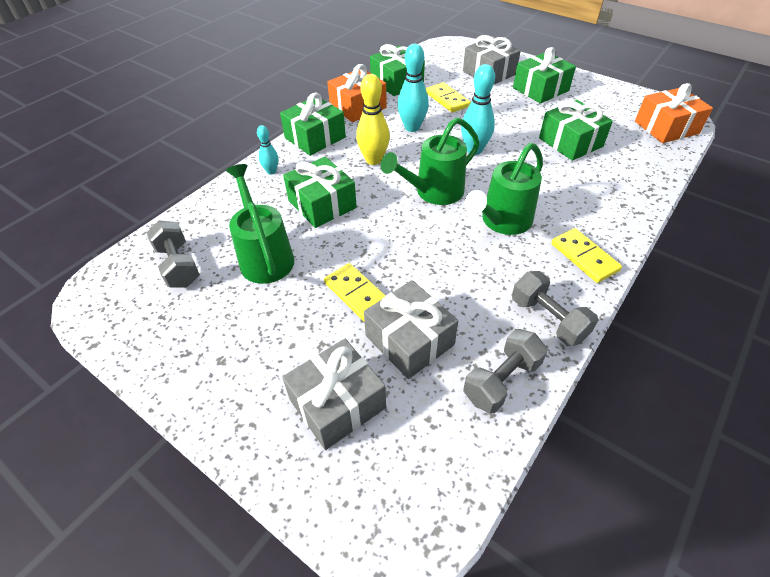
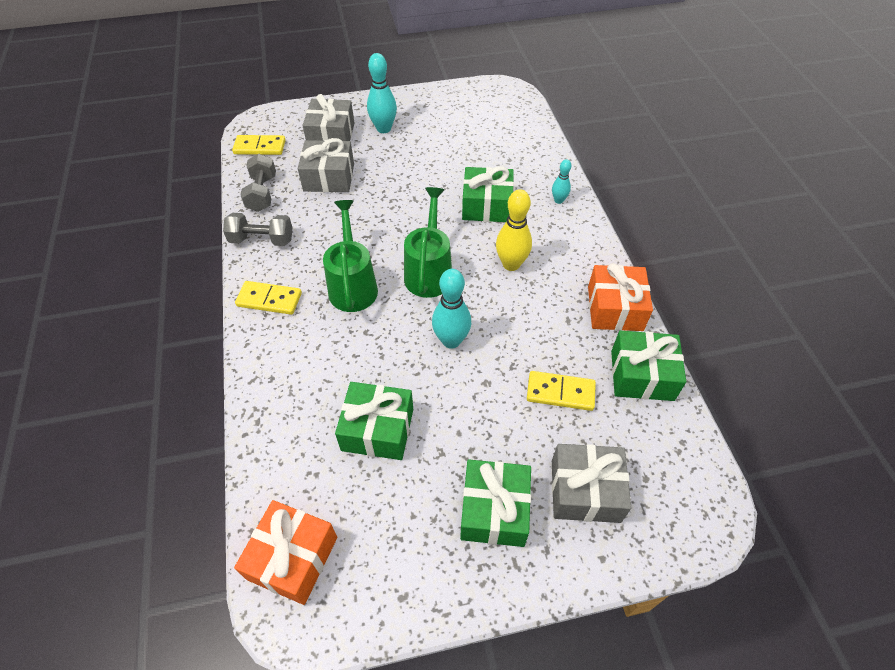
camera: 130 degrees right, 5 degrees up
grey dumbbell [146,221,200,287] -> none
green watering can [226,164,294,284] -> none
green gift [280,92,346,156] -> none
yellow domino [324,263,386,322] -> yellow domino moved to [232,135,286,155]
turquoise bowling pin [397,44,429,132] -> turquoise bowling pin moved to [367,53,397,133]

